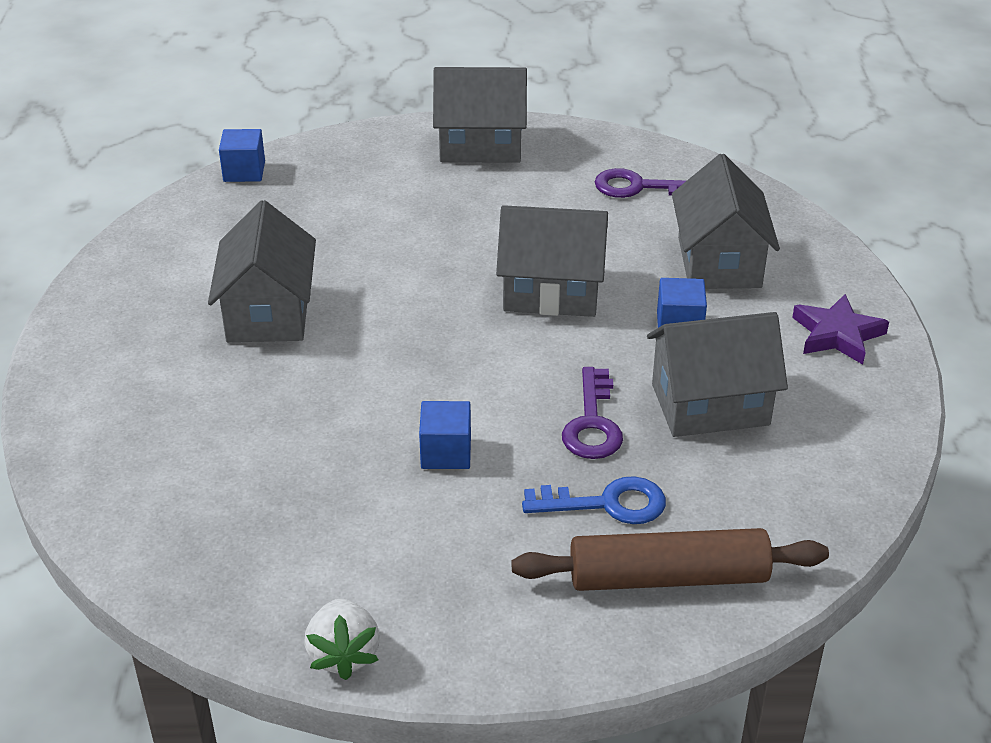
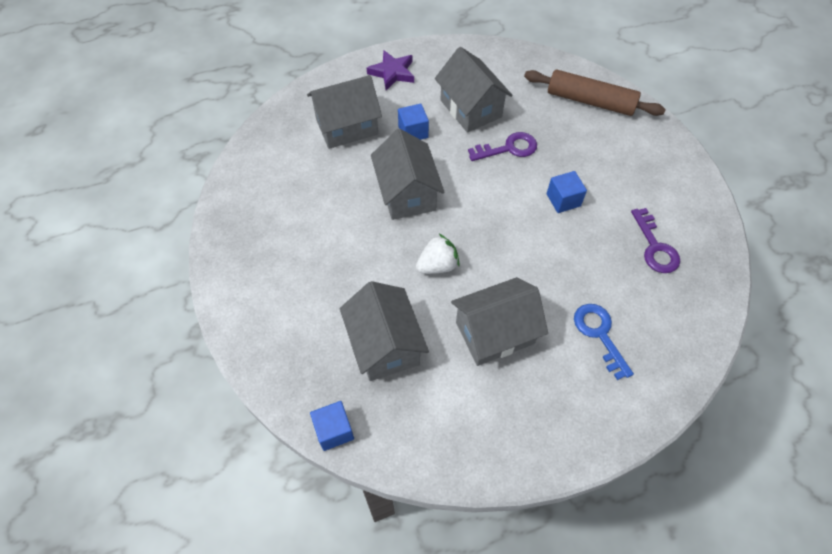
camera: 110 degrees left, 20 degrees up
white strawberry [304,599,380,680] -> white strawberry moved to [416,234,460,274]
grey house [433,67,527,163] -> grey house moved to [340,281,429,381]
brown rolling pin [511,528,829,591] -> brown rolling pin turned 45 degrees counterclockwise [524,69,666,116]
blue key [522,476,666,524] -> blue key moved to [574,304,634,380]
purple key [595,168,686,198] -> purple key moved to [631,208,680,273]

